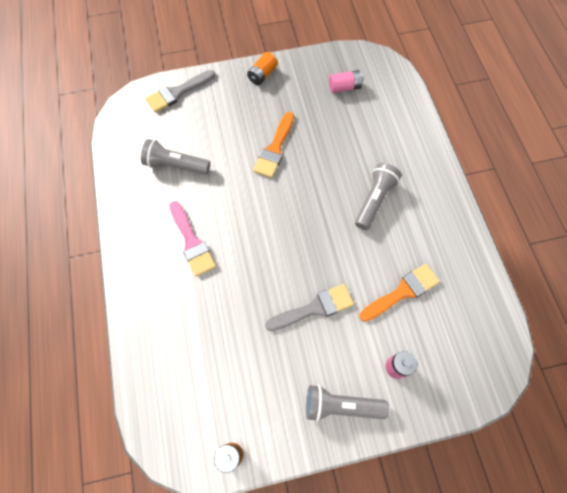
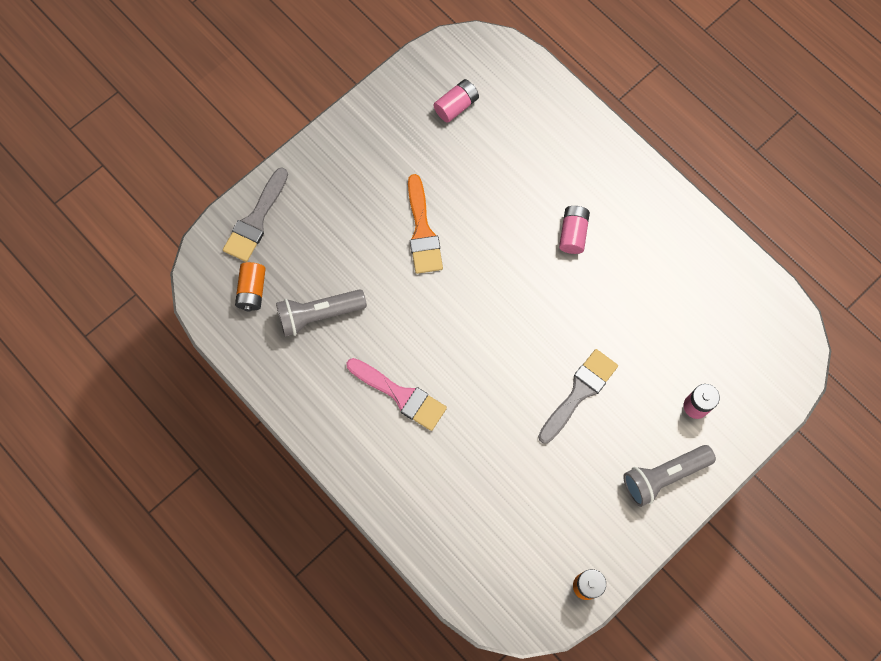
camera: 30 degrees left, 5 degrees up
orange battery [247,52,278,85] -> orange battery moved to [235,262,266,311]
grey flashlight [355,163,402,230] -> pink battery [559,206,590,254]
orange brush [359,264,440,322] -> none

